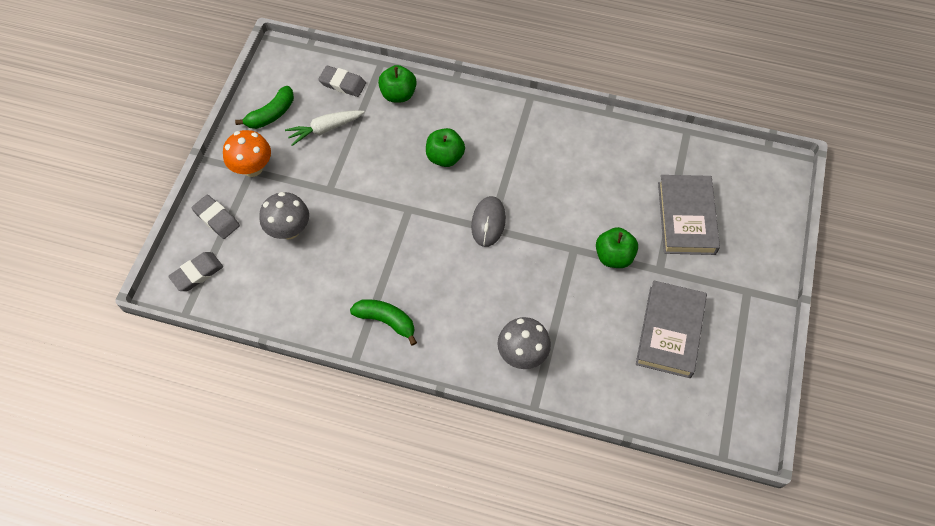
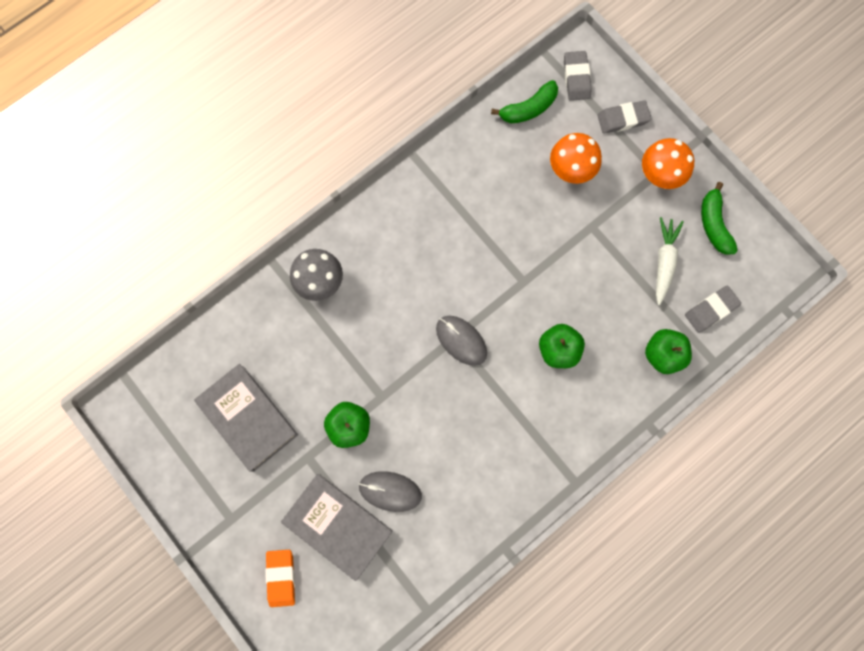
camera: 125 degrees right, 15 degrees up
grey mushroom [259,192,309,239] -> orange mushroom [550,133,602,184]
green banana [350,299,417,346] -> green banana moved to [491,80,558,123]
none -> orange eraser [265,550,295,607]
none -> grey mouse [359,471,422,512]

